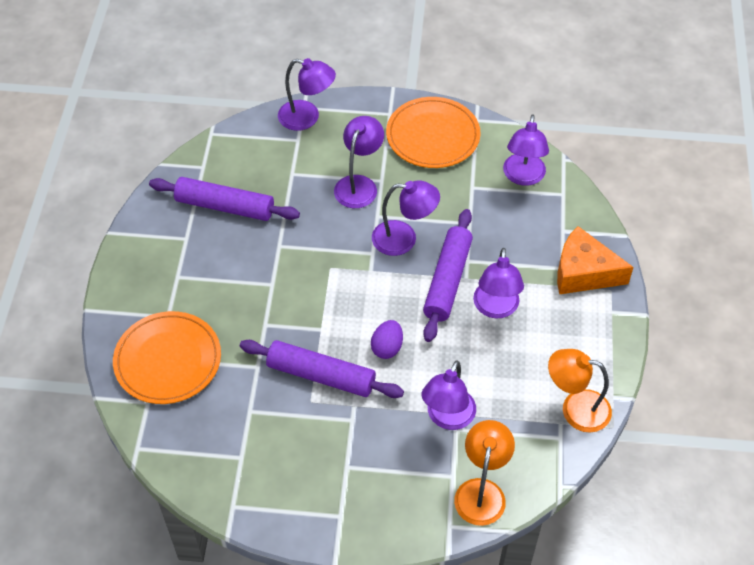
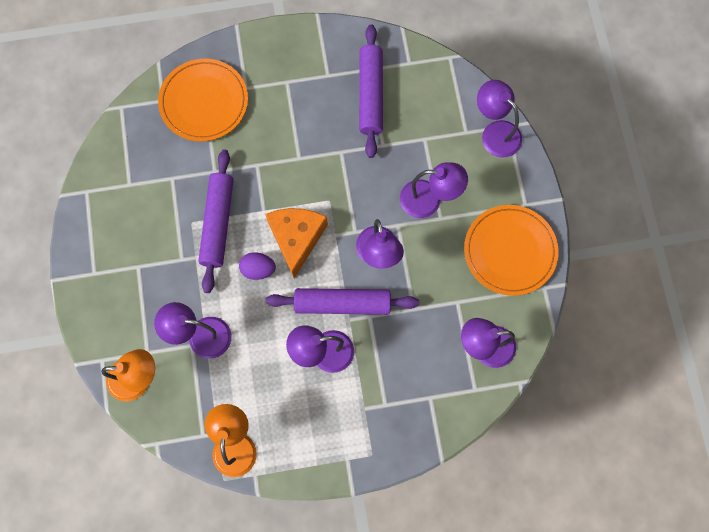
camera: 75 degrees right, 20 degrees up
purple lamp [278,58,336,131] -> purple lamp turned 135 degrees clockwise [477,80,522,158]
orange cheese [557,226,634,295] -> orange cheese moved to [265,208,328,278]

